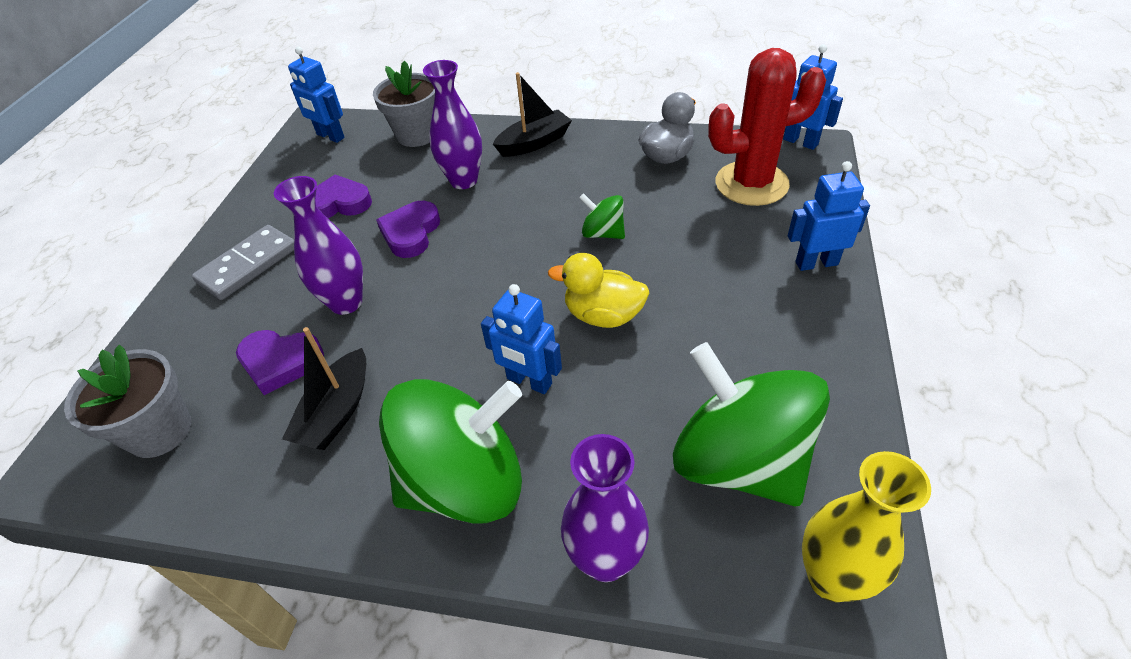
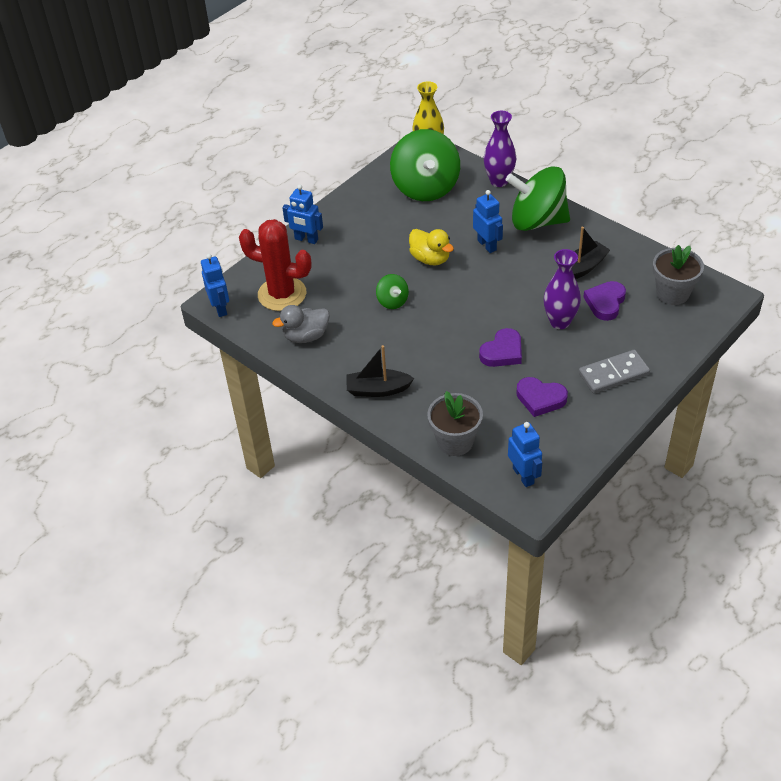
camera: 150 degrees left, 0 degrees up
purple heart [236,330,324,395] -> purple heart turned 105 degrees counterclockwise [583,281,626,321]
purple vase [423,60,482,189] -> none

